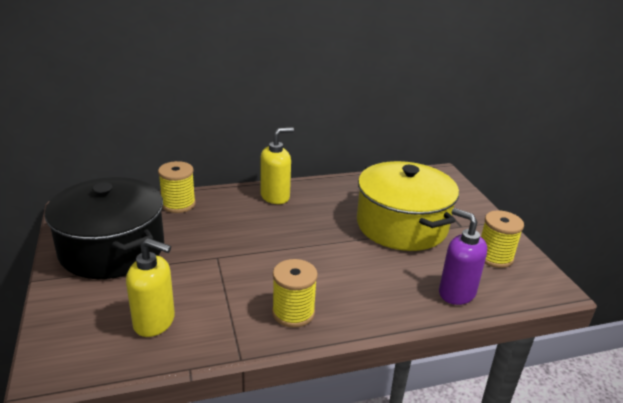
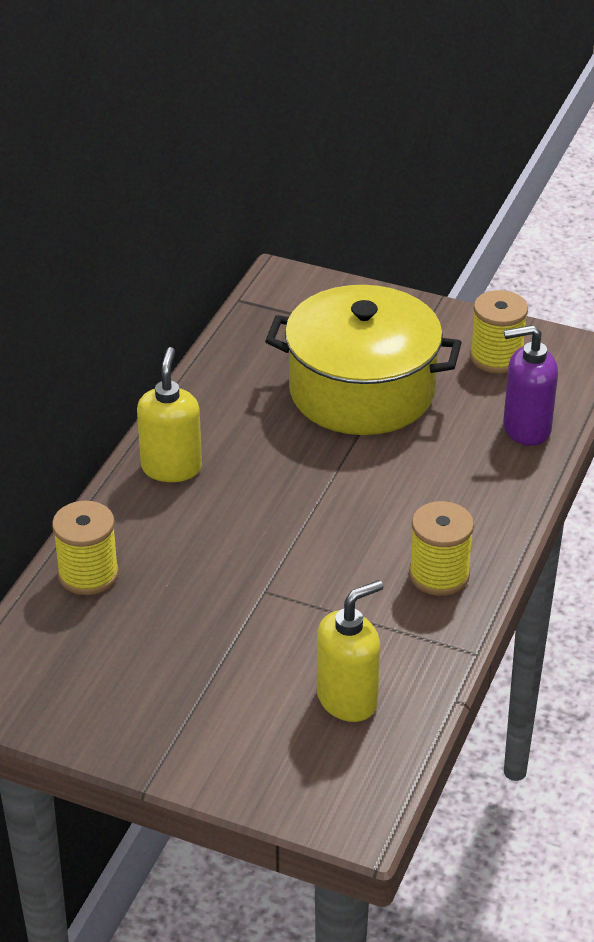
camera: 50 degrees left, 10 degrees up
black pot [45,177,164,279] -> none

